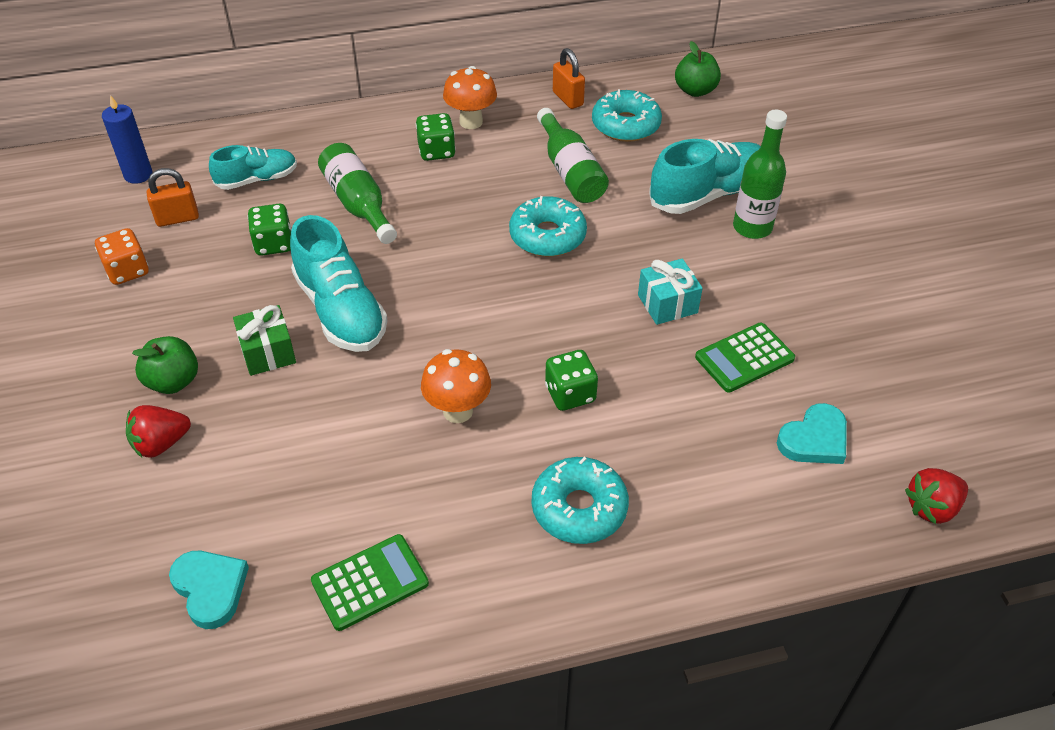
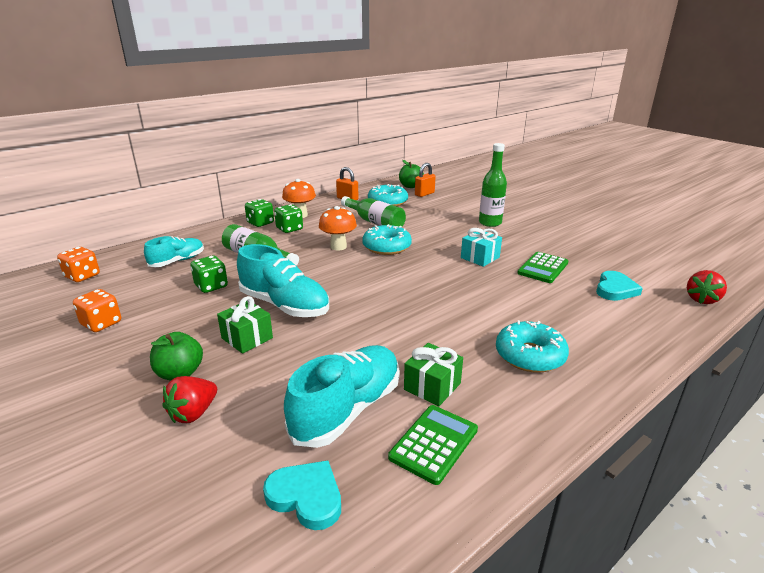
camera: 25 degrees left, 20 degrees down
blue candle [102,95,152,184] -> orange dice [57,247,100,282]
orange padlock [147,168,199,227] -> orange padlock moved to [415,163,436,197]
orange mushroom [421,349,491,423] -> orange mushroom moved to [319,206,357,251]
green dice [545,350,598,411] -> green dice moved to [245,199,274,227]
turquoise shoe [649,139,761,214] -> turquoise shoe moved to [284,345,400,448]
none -> green gift [404,343,463,406]

